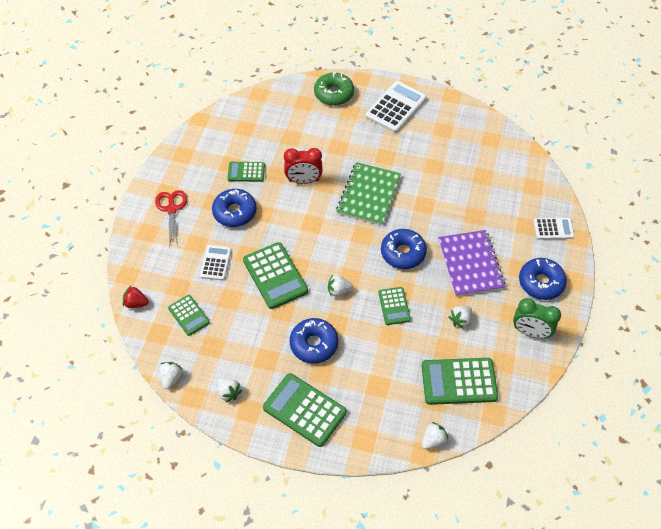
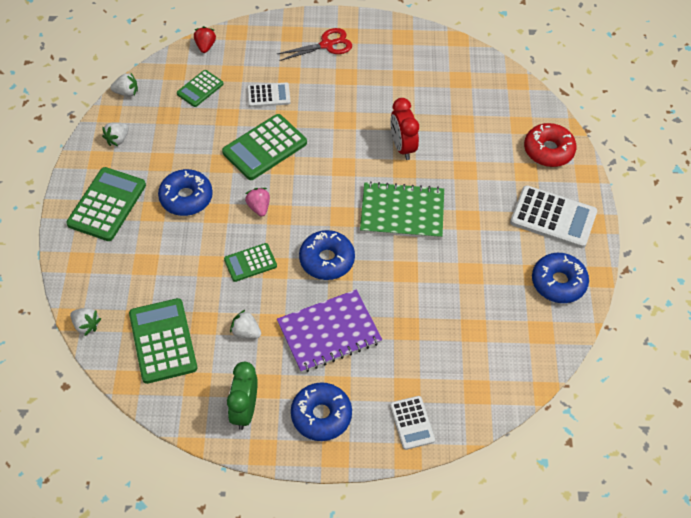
camera: 75 degrees right, 0 degrees up
blue donut [212,189,257,227] -> blue donut moved to [532,253,589,303]
green calculator [227,162,265,182] -> none
green donut [314,72,354,106] -> red donut [524,123,577,167]
white strawberry [328,274,353,297] -> pink strawberry [245,188,270,216]

